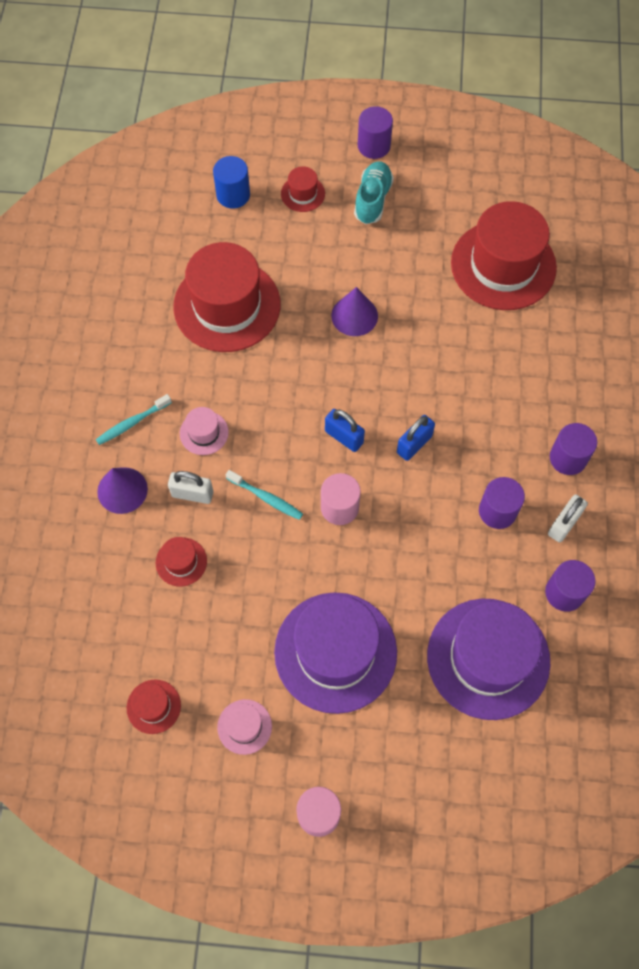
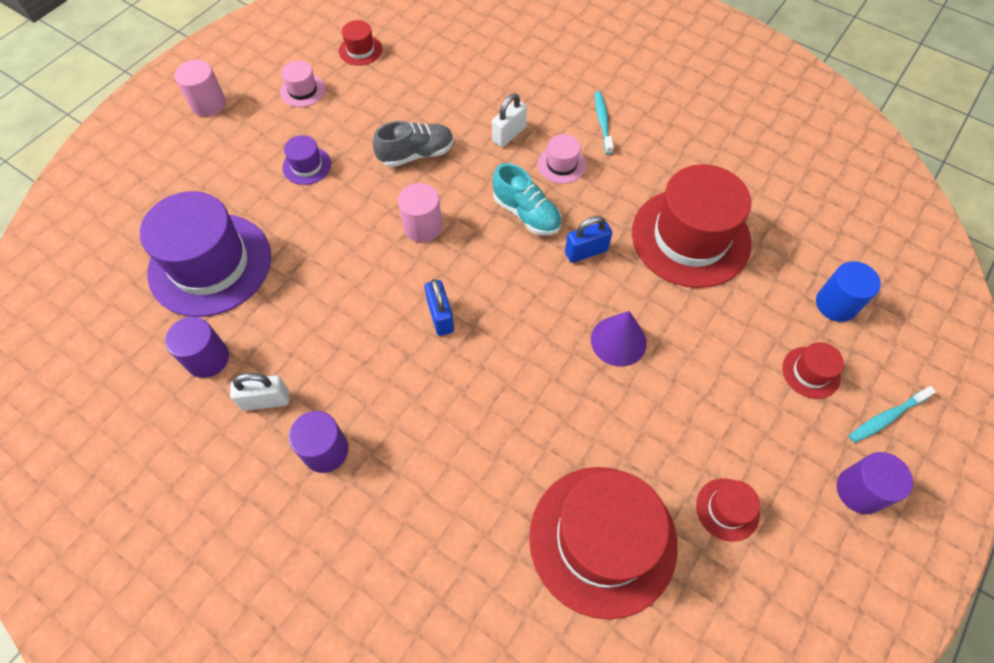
camera: 120 degrees right, 5 degrees down
purple cone [97,467,148,514] -> none
red hat [156,537,207,587] -> red hat moved to [696,478,760,542]
turquoise toothbrush [226,470,303,520] -> turquoise toothbrush moved to [849,386,936,443]
purple hat [274,592,397,714] -> purple hat [282,135,331,185], size x0.43
blue padlock [325,409,365,452] -> blue padlock moved to [565,216,612,263]
turquoise shoe [354,162,394,224] -> turquoise shoe moved to [493,163,562,235]
purple cylinder [479,477,525,529] -> none
white padlock [548,495,588,543] -> white padlock turned 75 degrees counterclockwise [230,373,289,411]
none -> grey shoe [373,121,454,167]

